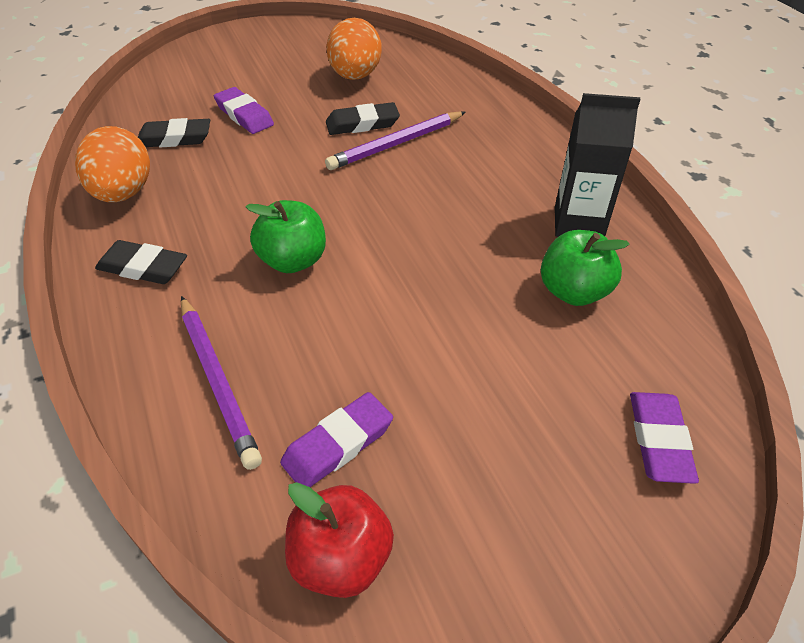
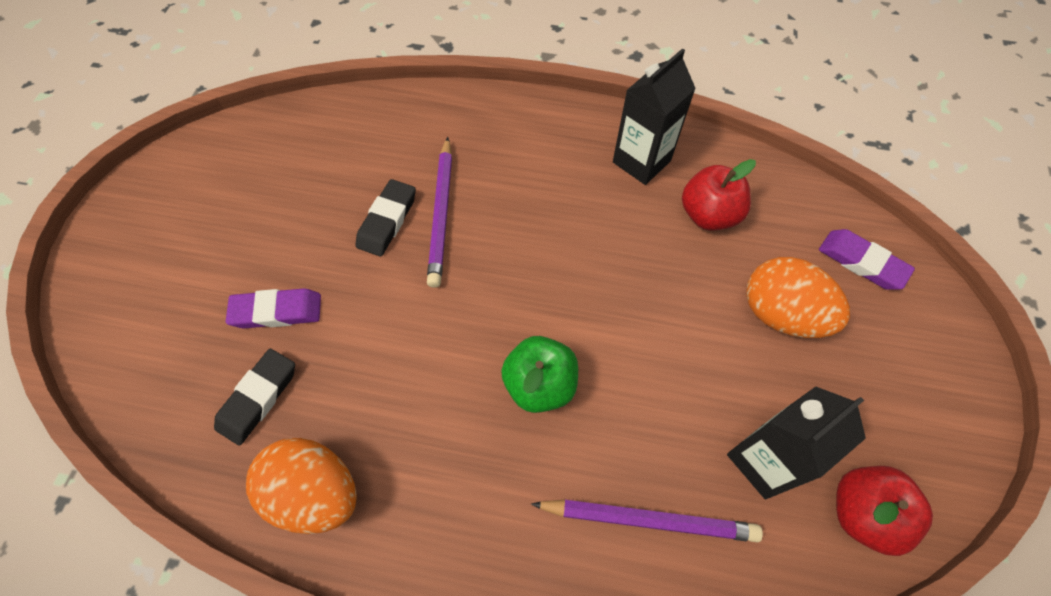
camera: 55 degrees left, 15 degrees up
black eraser [95,240,187,284] -> none
purple eraser [280,392,393,487] -> black carton [727,386,866,499]
orange egg [326,18,382,80] -> orange egg moved to [746,257,850,338]
green apple [541,230,630,306] -> red apple [682,159,756,231]

